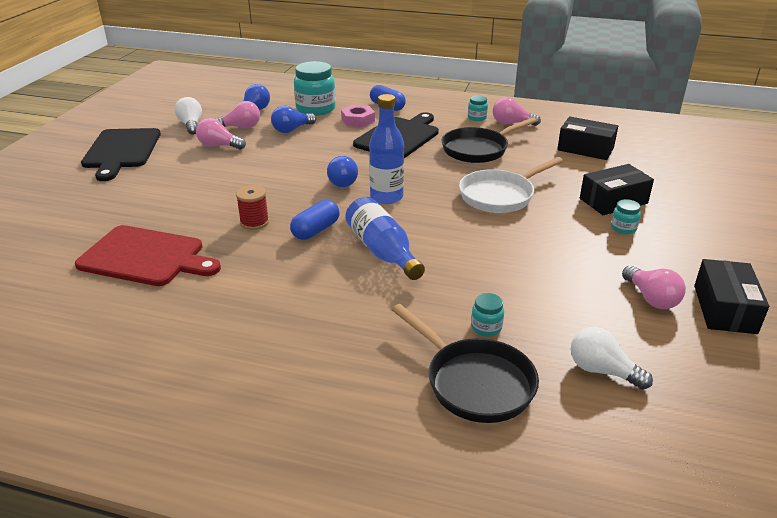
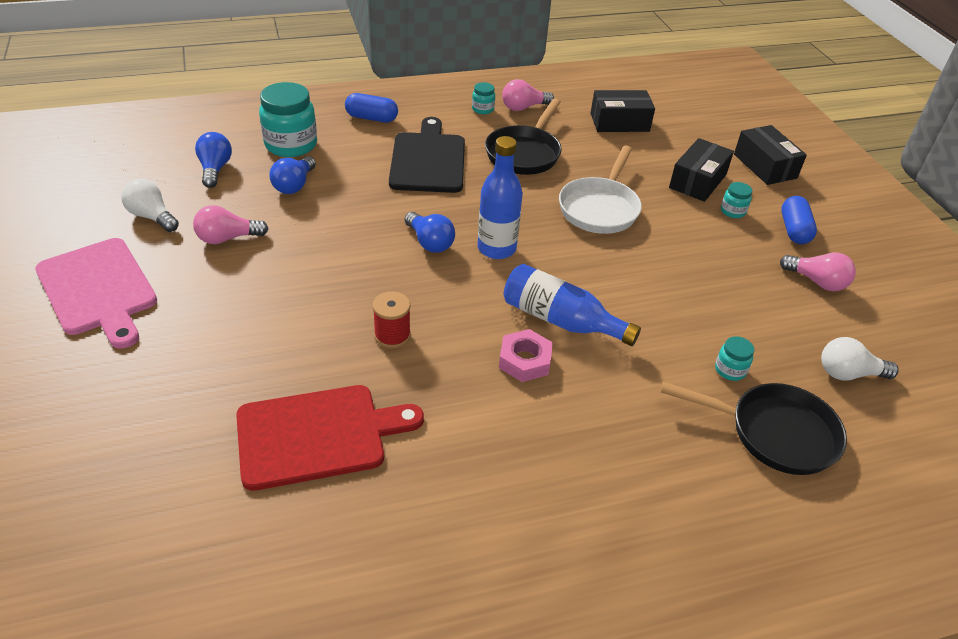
camera: 35 degrees left, 10 degrees up
black cutting board [81,128,161,181] -> pink cutting board [35,238,157,348]
pink light bulb [216,101,260,128] -> none
blue capsule [290,200,340,240] -> blue capsule moved to [781,196,817,244]
pink nut [341,105,375,127] -> pink nut moved to [499,329,553,382]
black box [694,259,769,334] -> black box moved to [734,125,807,185]

